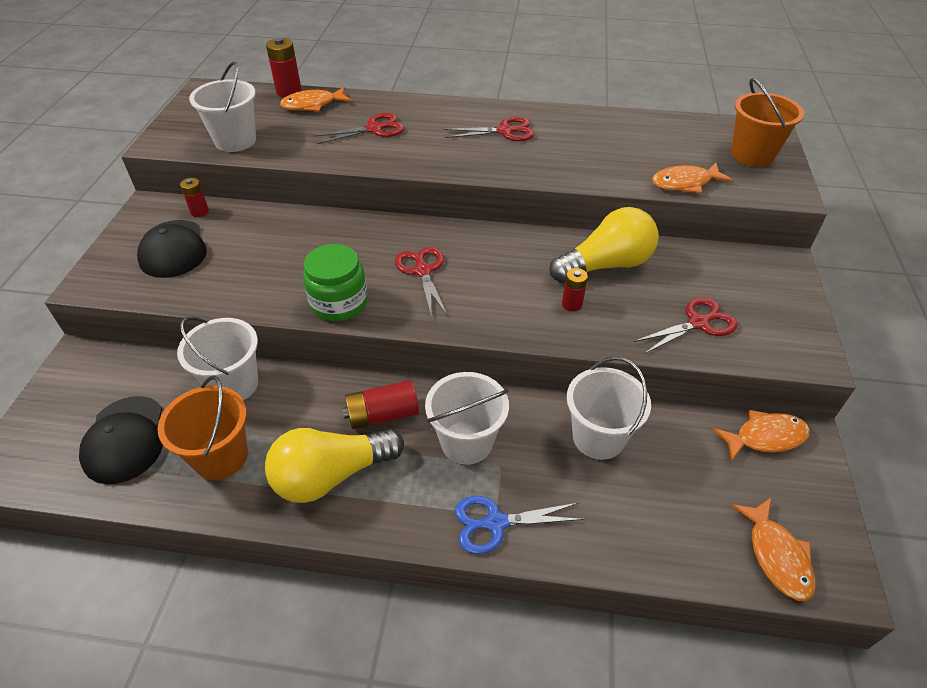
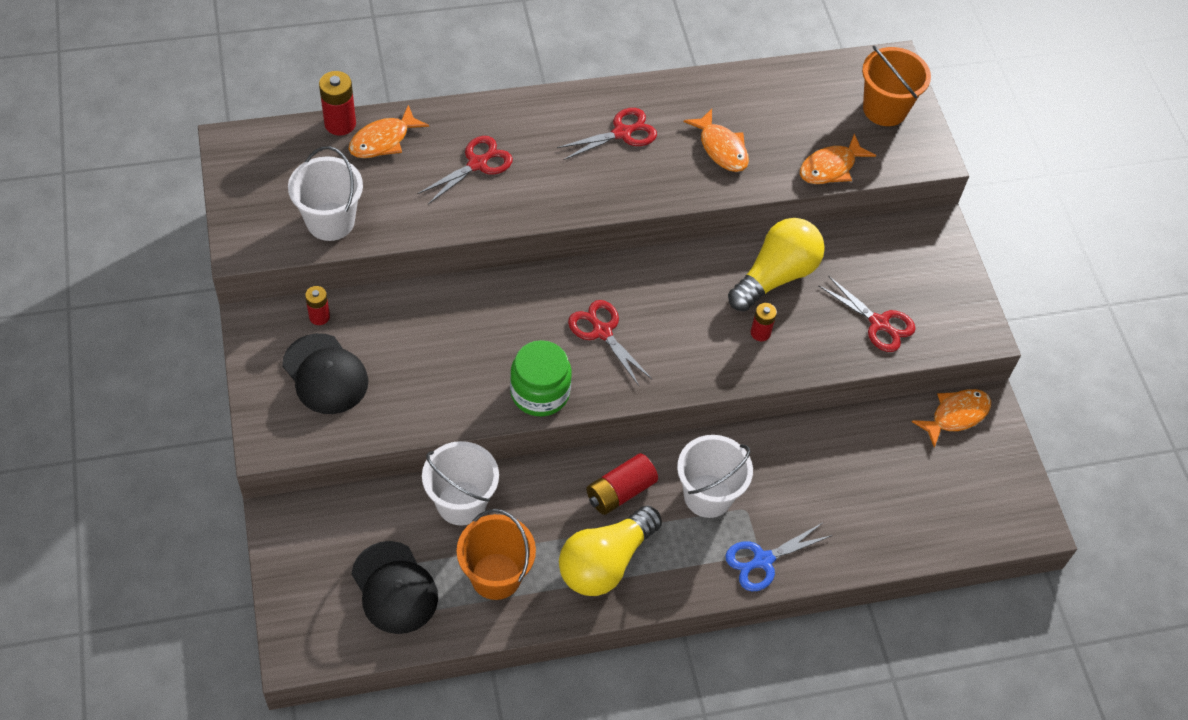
camera: 25 degrees left, 10 degrees up
white bucket [567,357,651,460] -> none
red scissors [634,297,738,354] -> red scissors turned 90 degrees clockwise [819,276,916,352]
orange fish [731,498,815,601] -> orange fish moved to [684,109,749,172]

